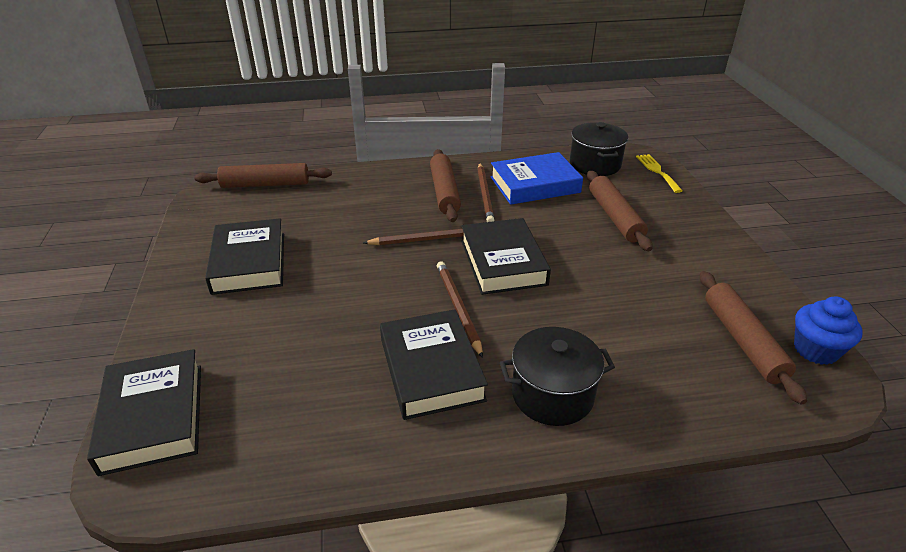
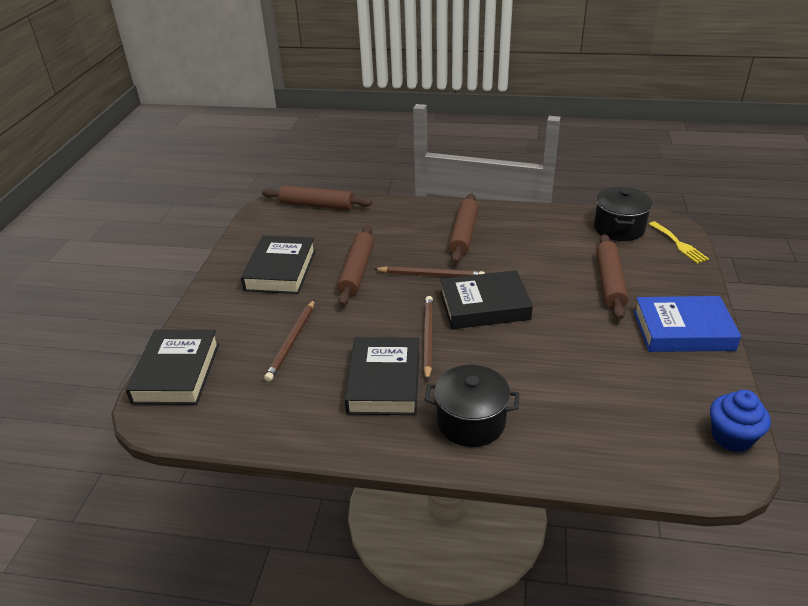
camera: 20 degrees right, 0 degrees up
black book [461,218,551,295] -> black book turned 75 degrees clockwise [440,270,533,329]
brown pencil [477,163,494,222] -> brown pencil moved to [264,299,315,382]
blue book [490,152,583,205] -> blue book moved to [634,296,741,352]
yellow fork [636,154,682,193] -> yellow fork turned 150 degrees clockwise [649,221,709,264]
brown rolling pin [700,271,807,404] -> brown rolling pin moved to [337,226,374,306]

